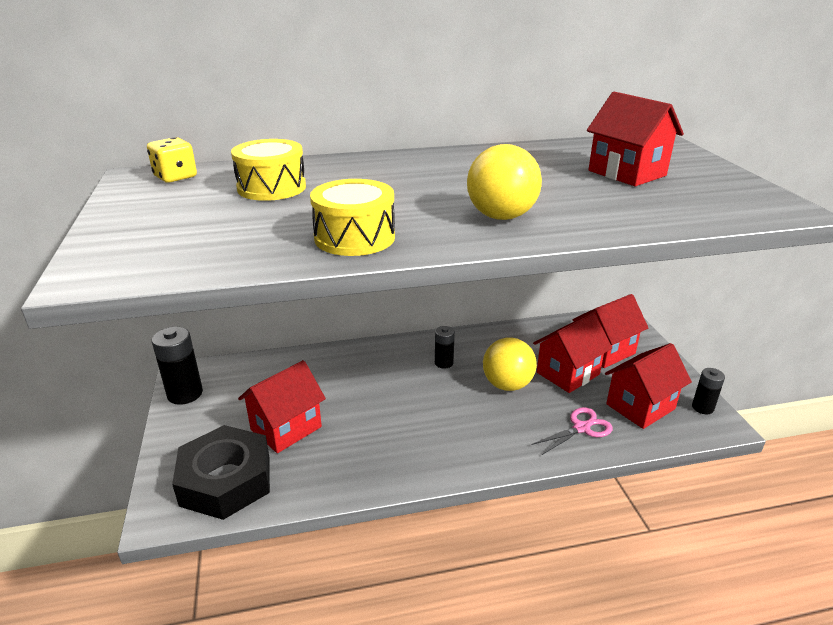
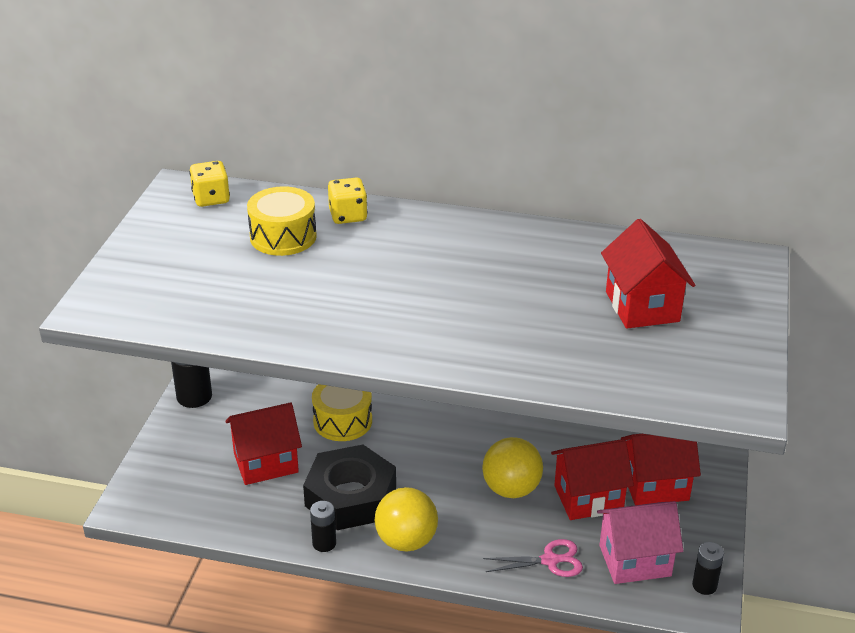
camera: 25 degrees right, 5 degrees up
black nut [172,425,270,520] -> black nut moved to [303,445,396,530]
yellow drum [310,179,395,256] -> yellow drum moved to [312,384,372,441]
black battery [435,326,455,368] -> black battery moved to [310,501,336,552]
yellow ball [467,144,542,220] -> yellow ball moved to [375,487,438,551]
red house [605,343,692,429] -> pink house [597,501,683,584]
none -> yellow dice [328,178,368,224]

